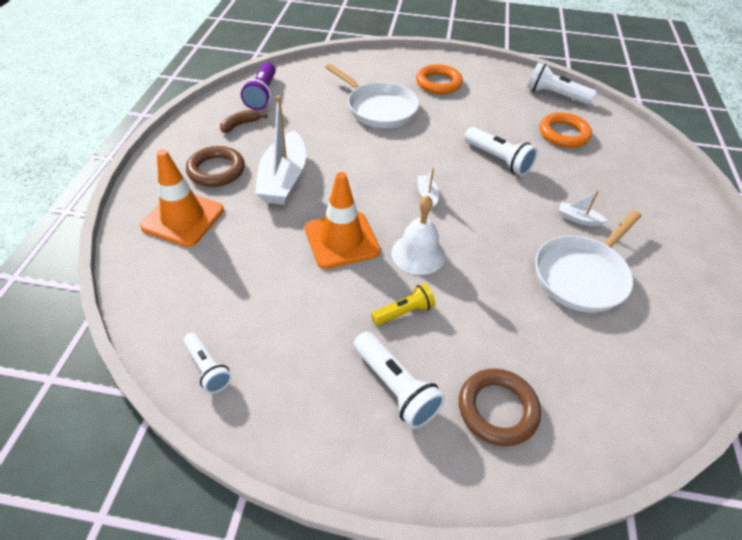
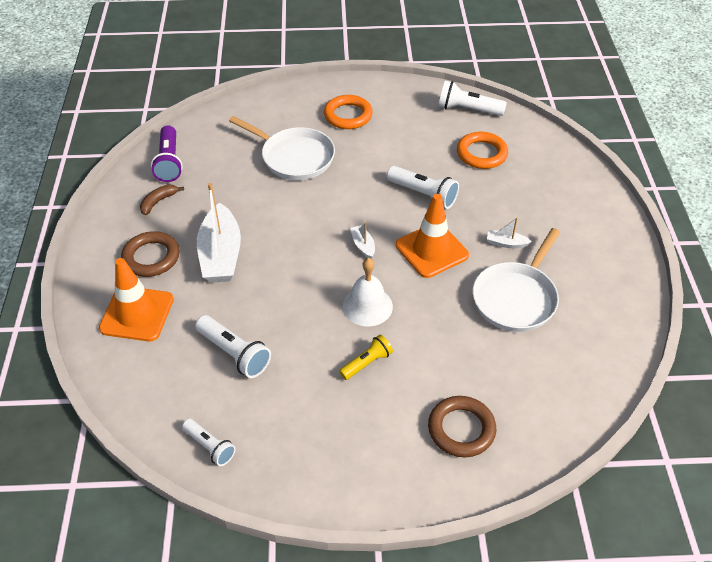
camera: 10 degrees left, 0 degrees up
orange traffic cone [305,172,381,269] -> orange traffic cone moved to [396,194,469,278]
white flashlight [354,331,445,429] -> white flashlight moved to [195,315,271,378]

